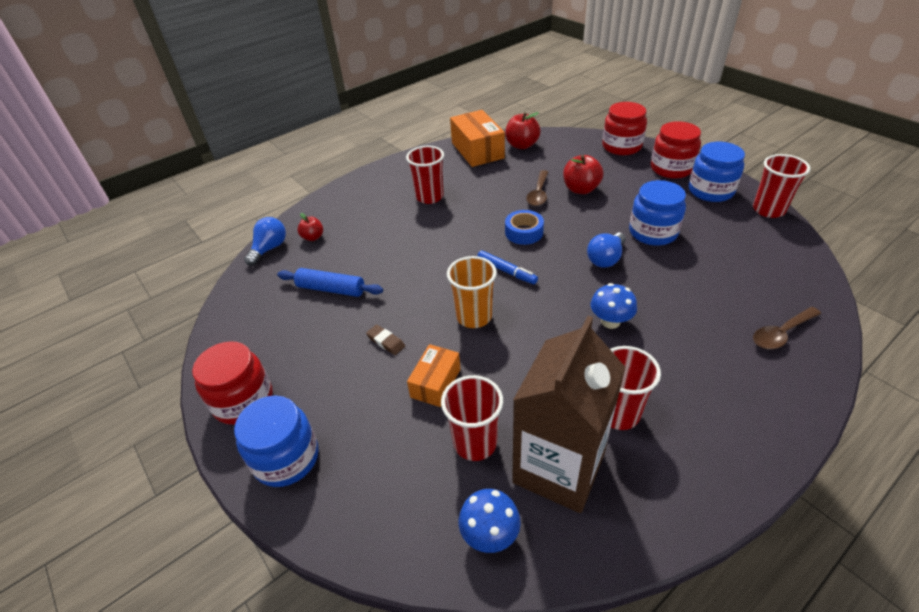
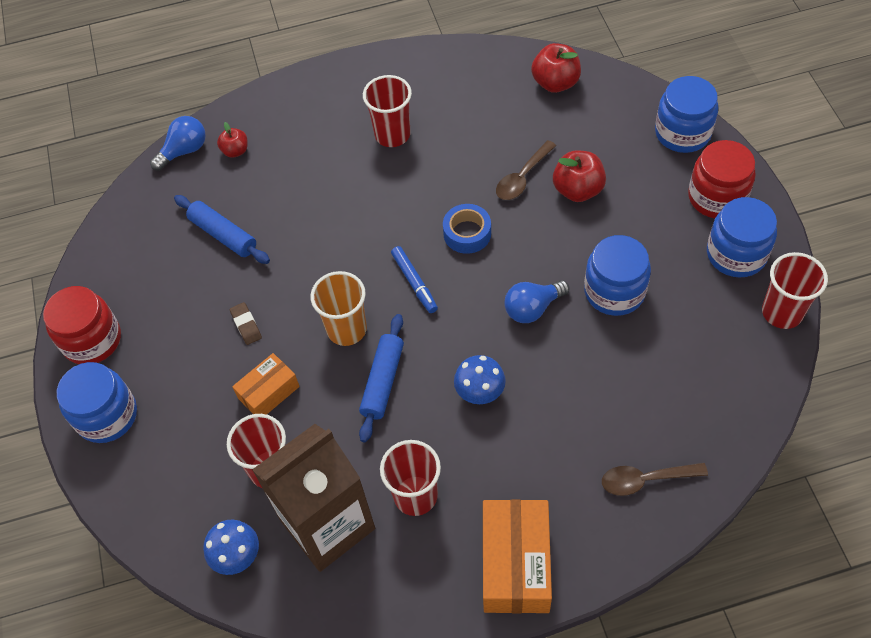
camera: 25 degrees right, 15 degrees up
orange box [450,110,505,167] -> orange box moved to [483,500,552,613]
red jar [602,102,647,155] -> blue jar [655,76,718,153]
none -> blue rolling pin [359,314,404,443]

